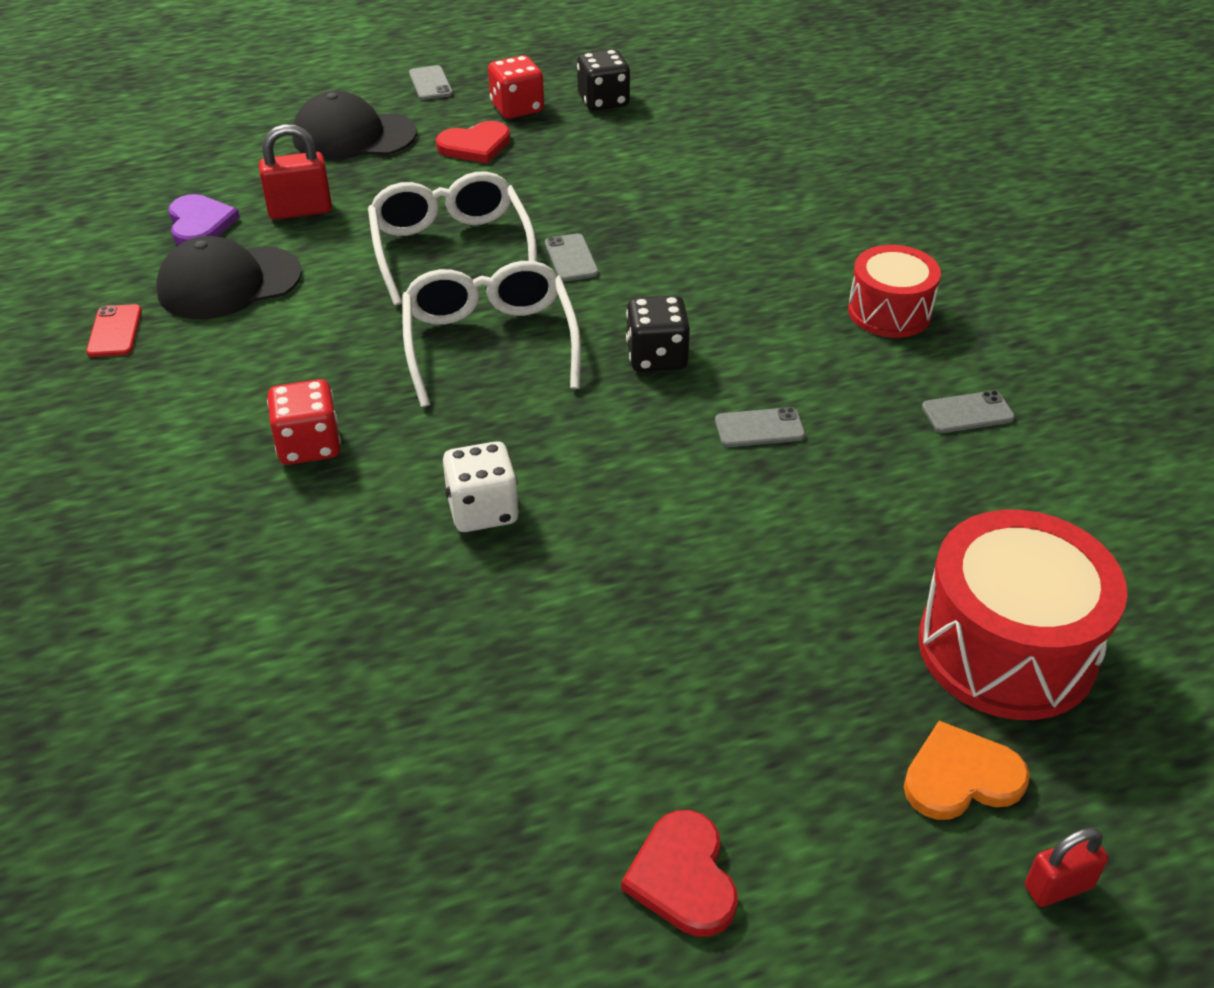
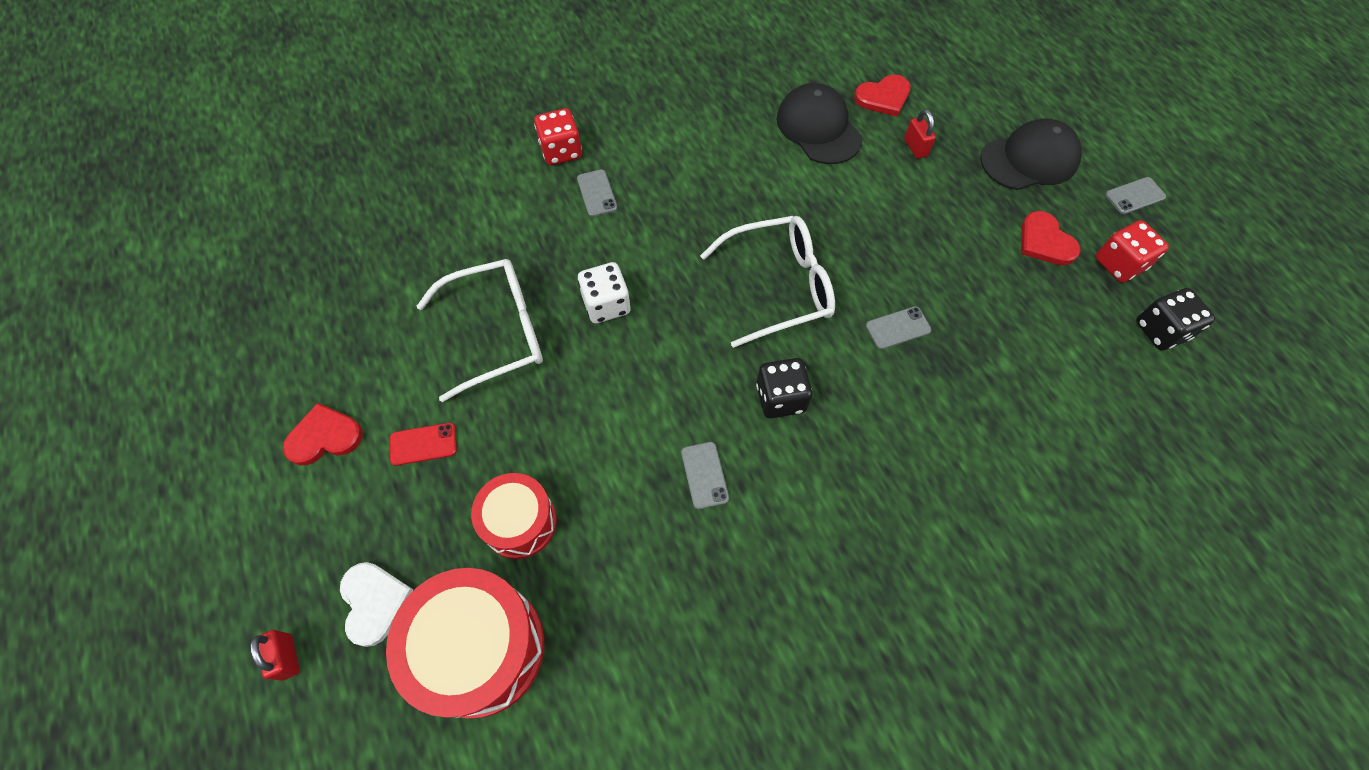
camera: 85 degrees right, 20 degrees up
red phone [86,304,142,357] -> red phone moved to [390,423,457,466]
purple heart [168,194,240,245] -> red heart [854,74,911,116]
red padlock [259,124,332,220] -> red padlock [904,109,936,159], size x0.65
red dice [267,379,341,465] -> red dice moved to [534,108,582,165]
black cap [292,91,416,160] -> black cap turned 75 degrees clockwise [980,118,1082,190]
white glasses [368,172,537,306] -> white glasses moved to [417,259,543,402]
red drum [848,245,941,338] -> red drum moved to [471,473,557,559]
orange heart [904,721,1030,820] -> white heart [340,562,414,647]
grey phone [922,390,1015,433] -> grey phone moved to [577,169,618,217]

